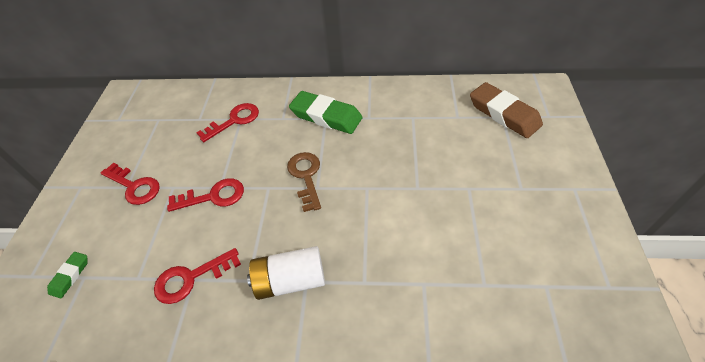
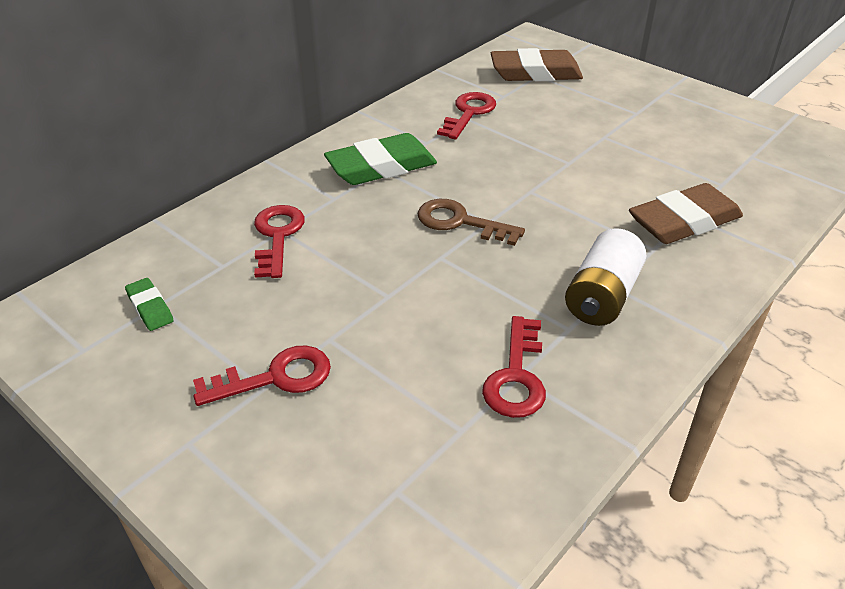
camera: 55 degrees left, 10 degrees down
green eraser [47,252,88,298] -> green eraser moved to [125,278,174,331]
red key [167,178,244,212] -> red key moved to [437,92,496,139]
none -> brown eraser [629,183,743,244]

